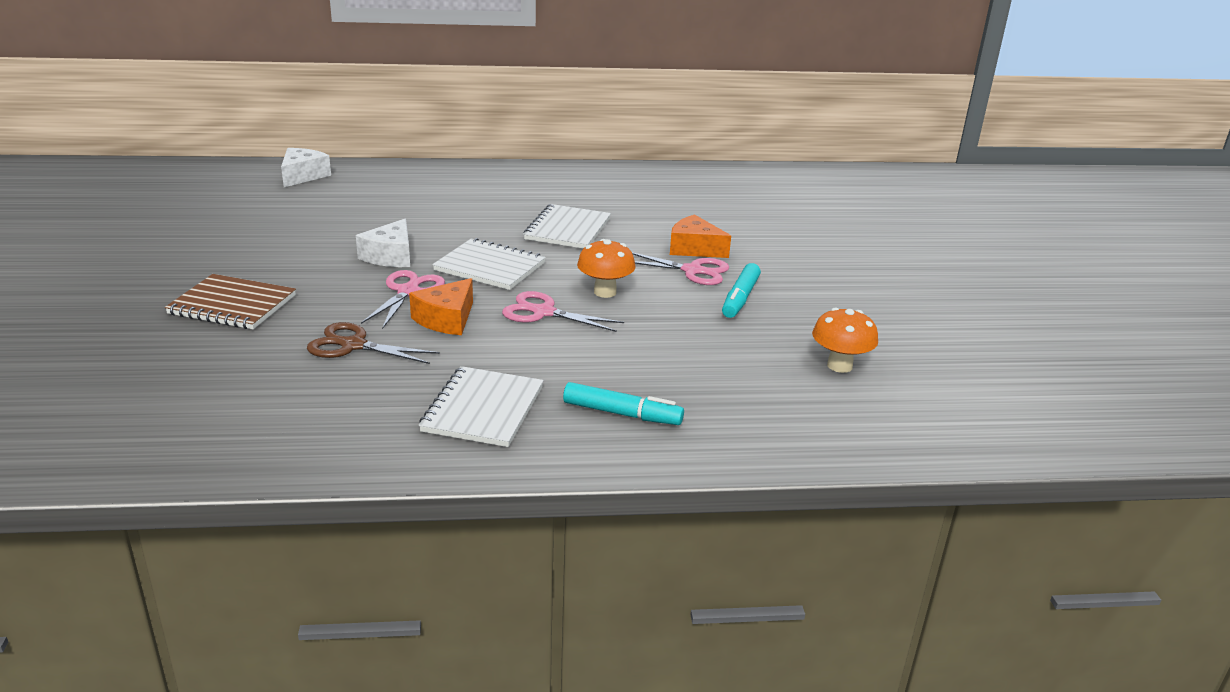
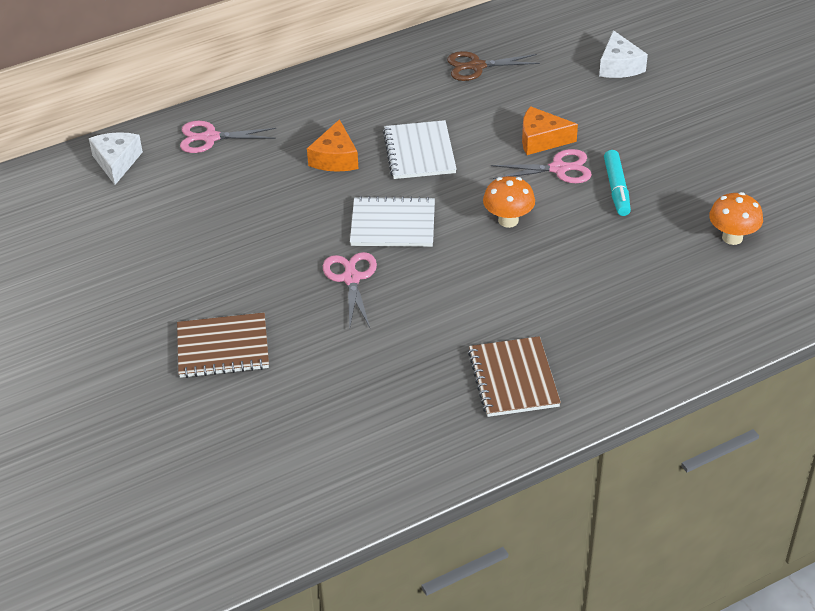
camera: 20 degrees left, 15 degrees up
brown scissors [307,322,440,364] -> brown scissors moved to [447,51,540,81]
white cheese [356,219,410,267] -> white cheese moved to [599,30,648,78]
orange cheese [409,278,473,335] -> orange cheese moved to [307,119,359,172]
white notebook [419,366,543,447] -> brown notebook [468,336,561,417]
pink scissors [502,291,624,332] -> pink scissors moved to [180,121,276,153]
turquoise marker [563,382,684,425] -> none

